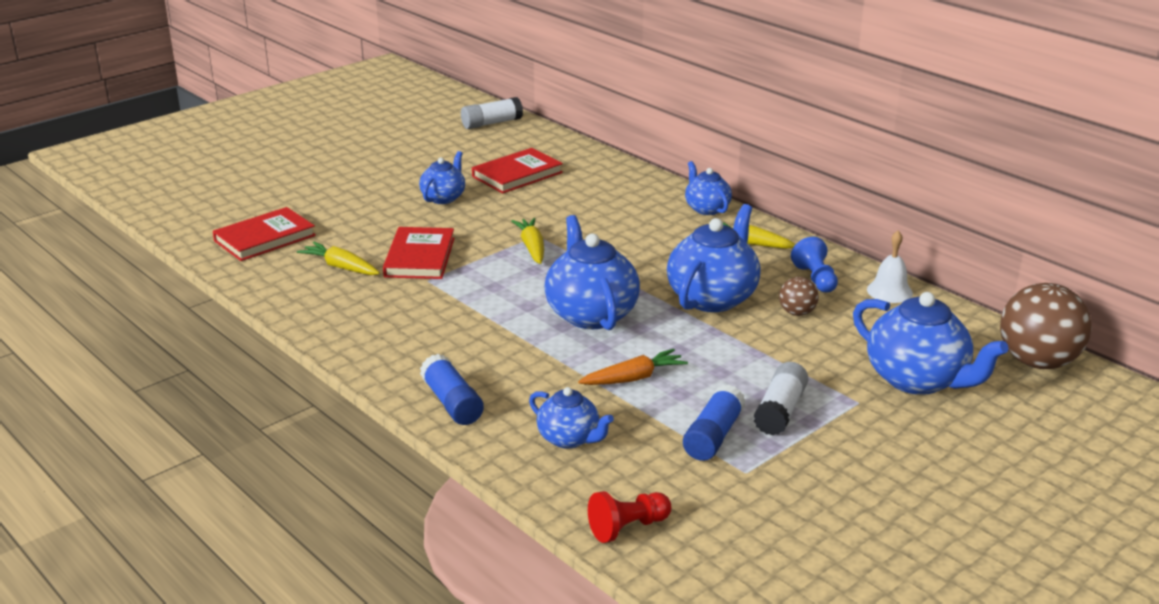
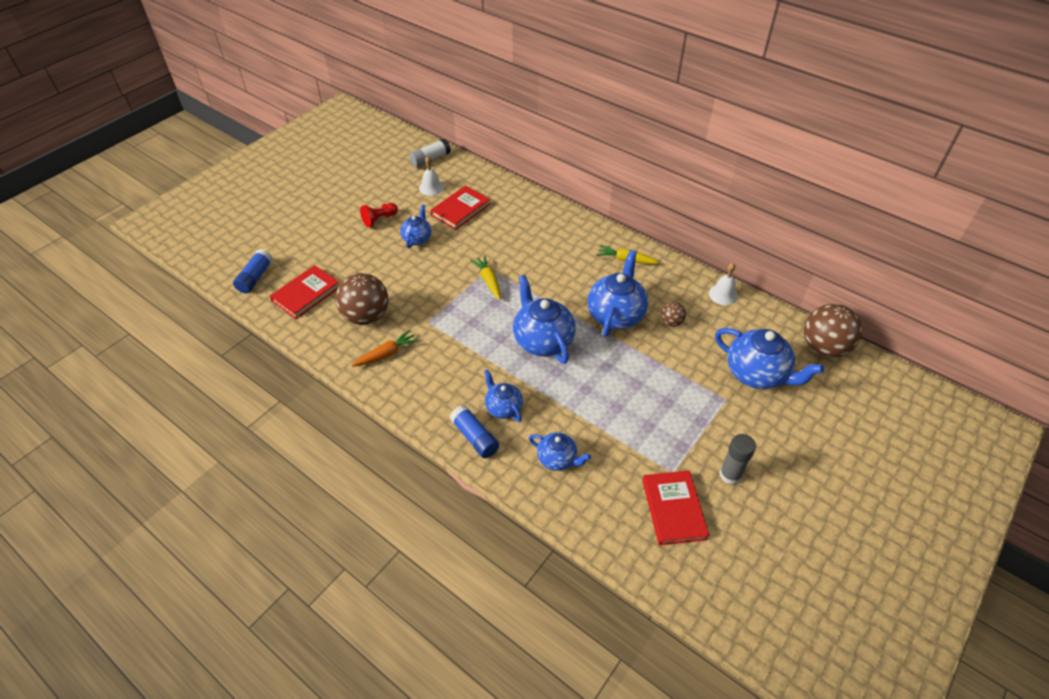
camera: 10 degrees left, 20 degrees up
yellow carrot [297,242,380,275] -> brown ball [335,273,388,325]
red book [383,227,455,279] -> red book moved to [642,470,709,545]
orange carrot [578,349,688,385] -> orange carrot moved to [352,330,419,367]
red pawn [588,491,671,543] -> red pawn moved to [360,203,398,227]
blue glue stick [683,385,746,461] -> blue glue stick moved to [233,249,273,293]
blue teapot [685,161,732,215] -> blue teapot moved to [484,369,523,422]
white glue stick [754,362,808,435] -> none
blue pawn [791,237,838,293] -> none
none -> white bell [419,156,444,196]
none -> grey glue stick [719,434,756,485]

